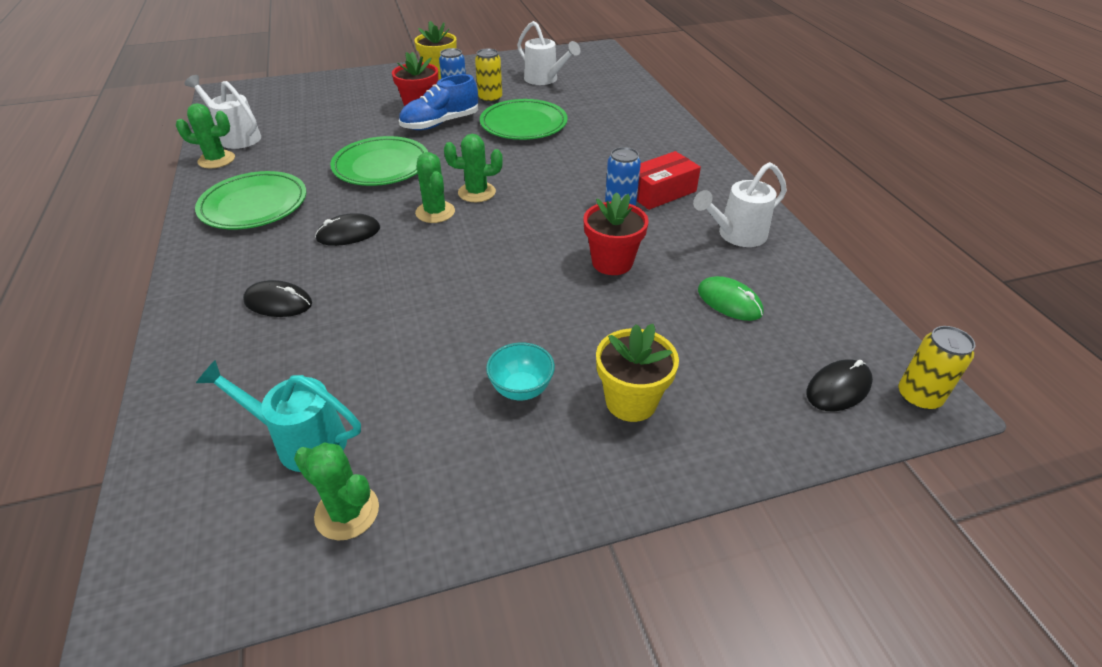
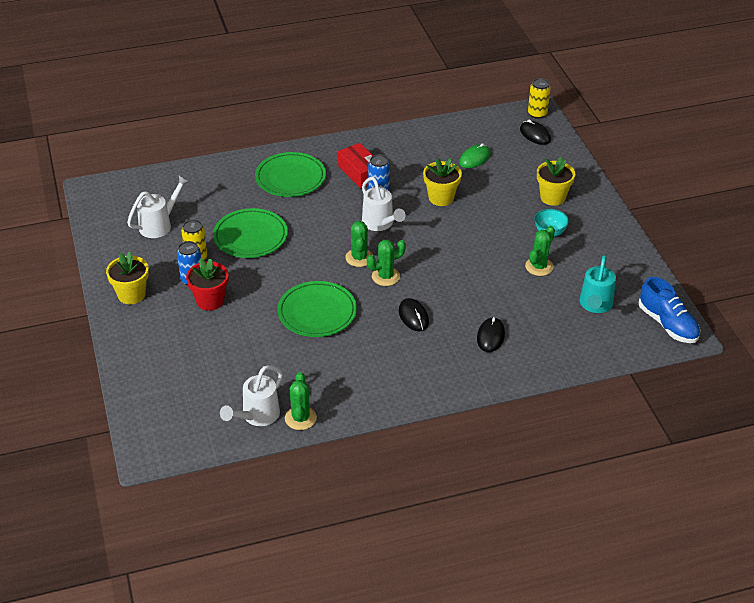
camera: 90 degrees left, 0 degrees up
green plate [195,171,306,230] -> green plate moved to [255,152,326,197]
green cactus [294,443,379,540] -> green cactus moved to [525,226,555,276]
blue shoe [399,74,478,130] -> blue shoe moved to [639,277,700,343]
red flower pot [583,192,649,275] -> yellow flower pot [423,158,462,206]
white watering can [693,162,787,247] -> white watering can moved to [362,177,406,231]

